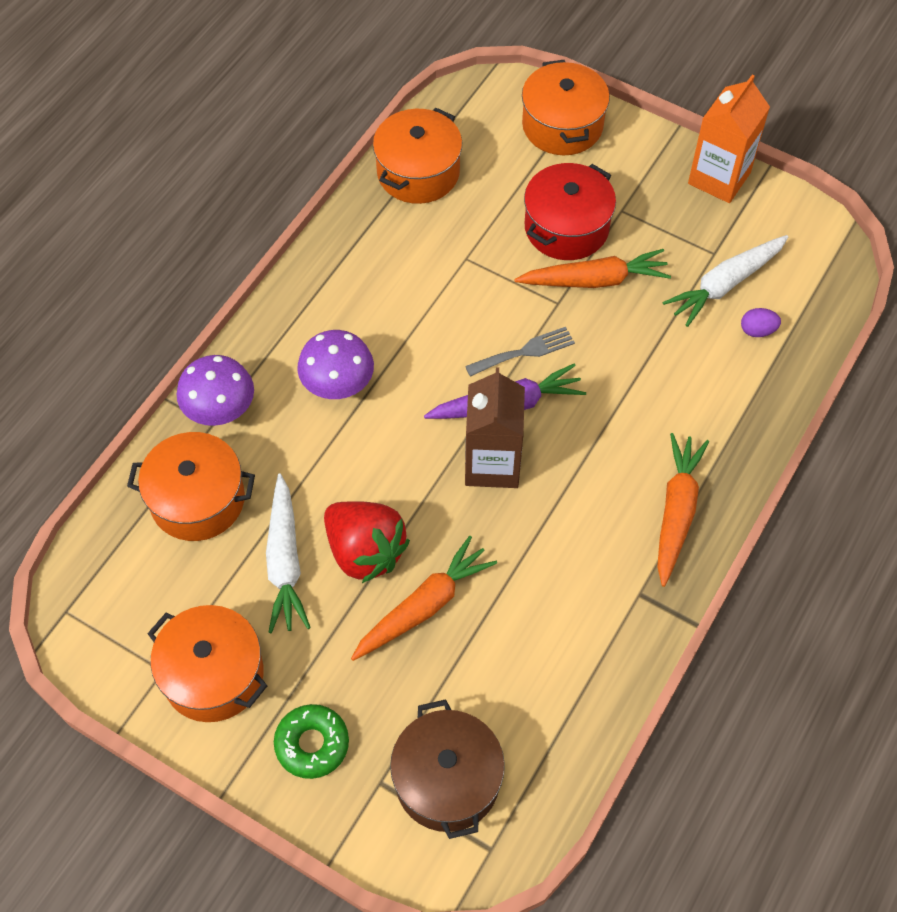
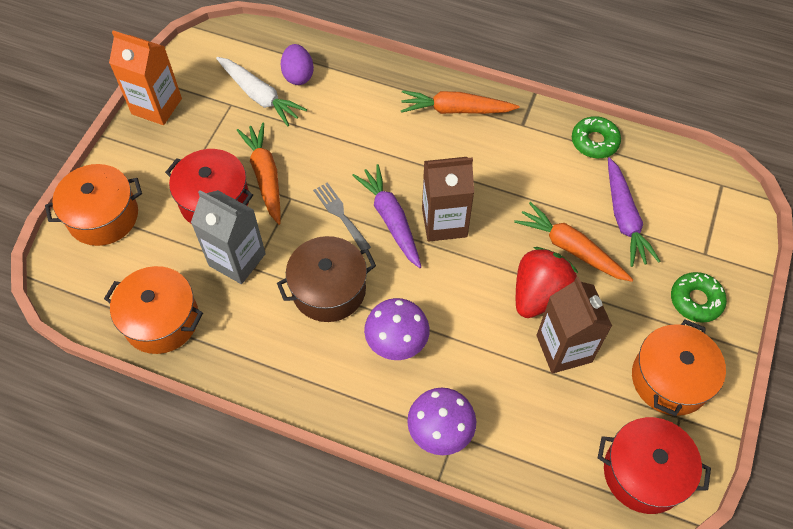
camera: 100 degrees left, 0 degrees up
orange pot [127,432,255,541] -> none
white carrot [266,474,311,633] -> brown carton [537,277,612,374]
brown pot [390,699,505,839] -> brown pot moved to [277,236,376,322]
purple egg [741,308,781,337] -> purple egg [281,44,314,85], size x1.52
none -> grey carton [191,190,266,284]
none -> green donut [572,116,621,158]
none -> red pot [598,417,711,514]
none -> purple carrot [608,158,661,267]

